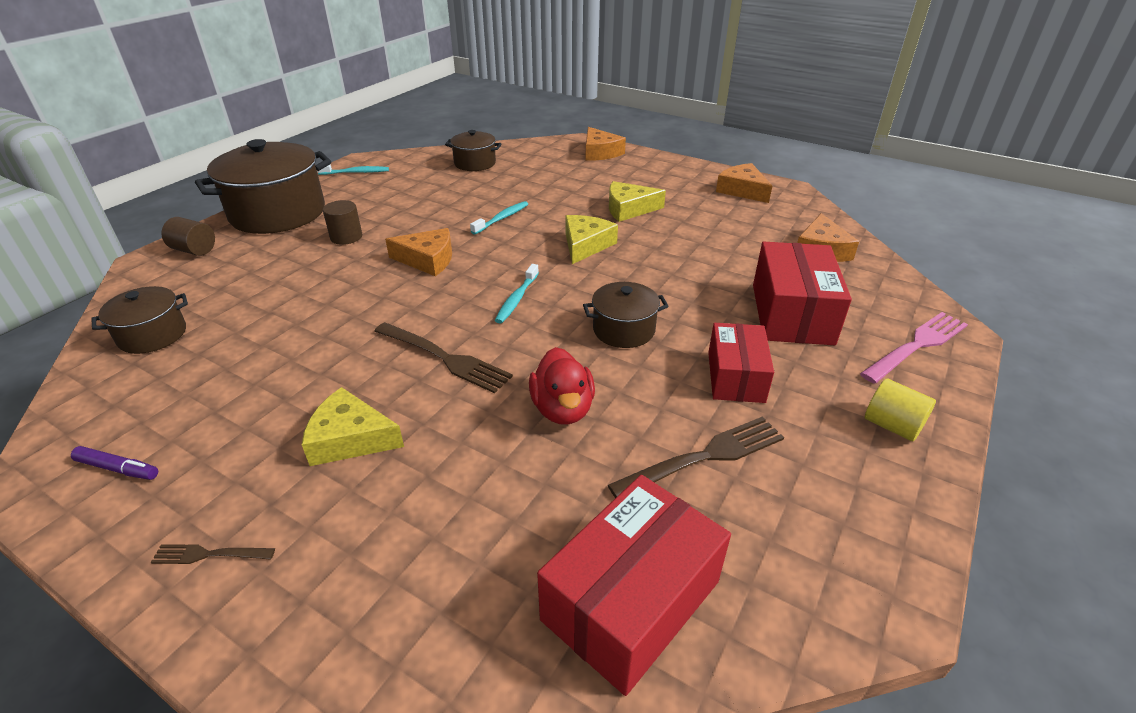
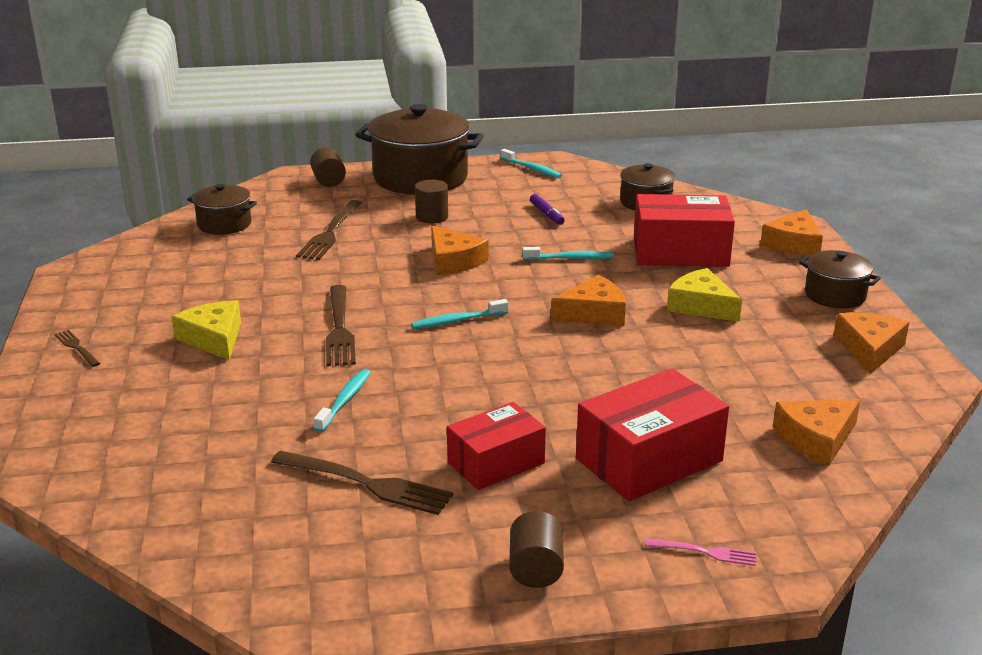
camera: 50 degrees right, 10 degrees down
purple marker [71,446,158,480] -> purple marker moved to [530,194,565,225]
red duck [529,347,595,425] -> turquoise toothbrush [313,369,371,432]
red box [537,475,731,696] -> red box moved to [634,194,735,267]
yellow cheese [565,215,618,264] -> orange cheese [551,275,626,326]
brown pot [583,282,669,348] -> brown pot moved to [799,250,881,308]
pink fork [860,312,968,384] -> pink fork [645,538,756,566], size x0.53
yellow cylinder [865,378,936,441] -> brown cylinder [509,511,564,588]
none -> brown fork [296,200,362,260]

